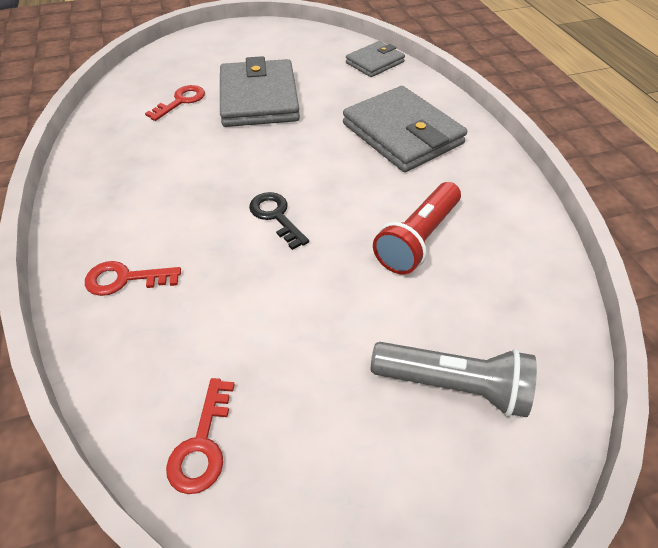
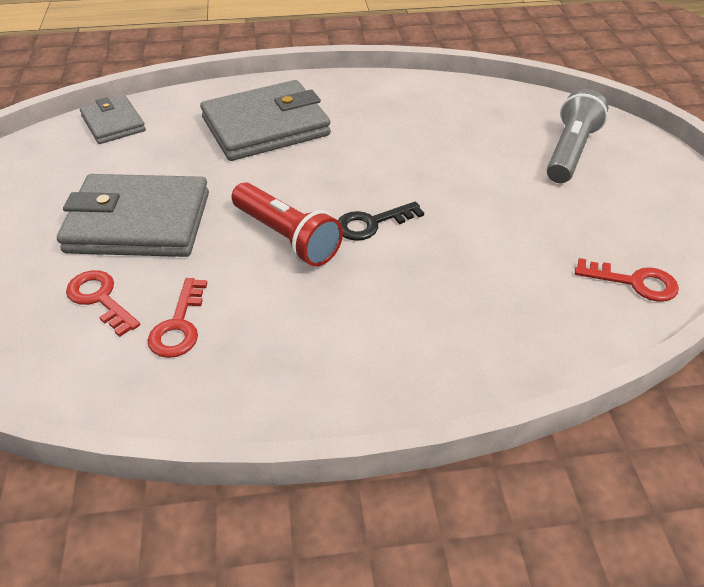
camera: 80 degrees left, 5 degrees down
red key [85,261,181,296] -> red key moved to [147,278,207,358]
red flashlight [373,182,461,274] -> red flashlight moved to [232,182,343,267]

